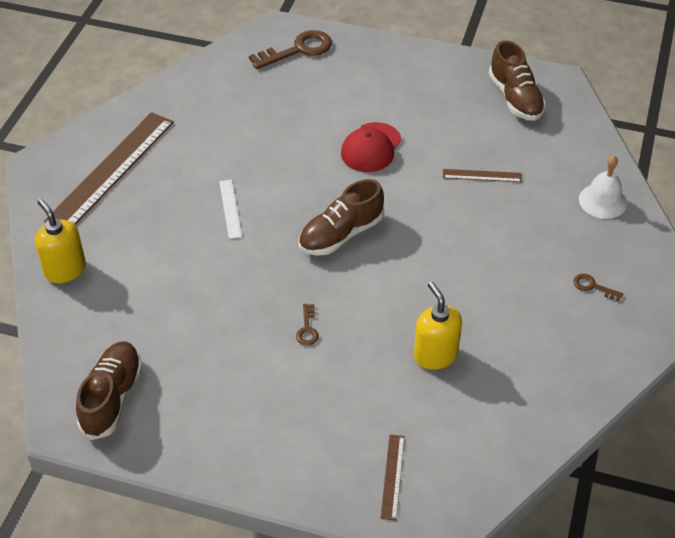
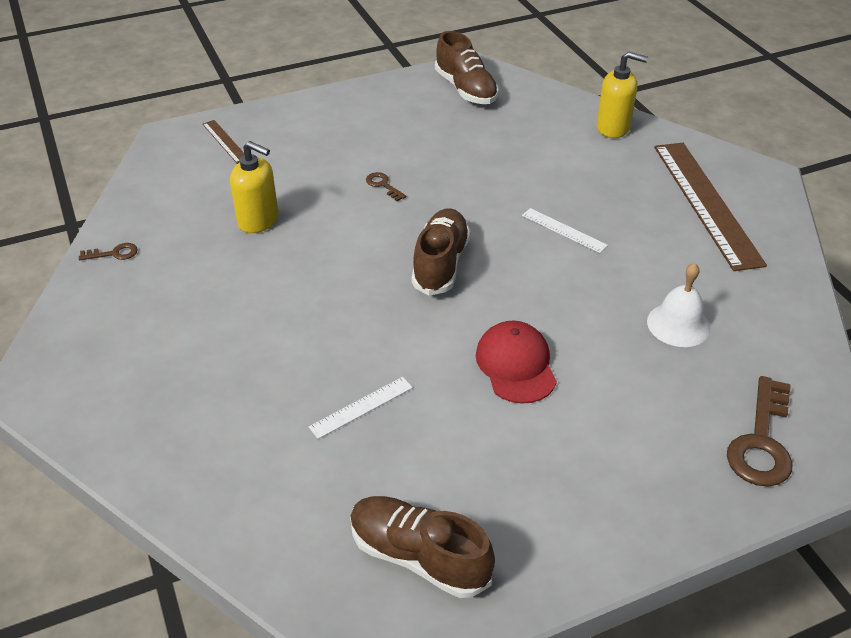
camera: 140 degrees right, 5 degrees down
brown ruler [443,169,522,182] -> white ruler [309,377,413,439]
brown key [573,274,624,302] -> brown key moved to [79,243,138,260]
white bell [579,156,627,219] -> white bell moved to [647,263,710,347]

